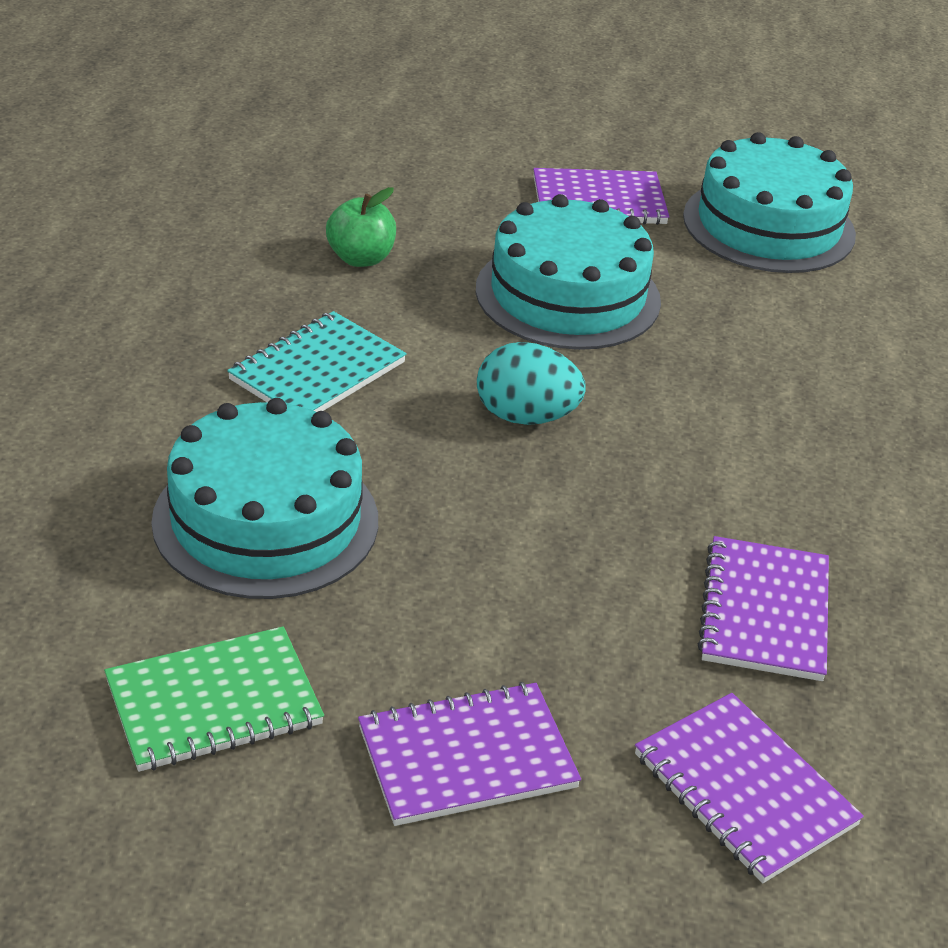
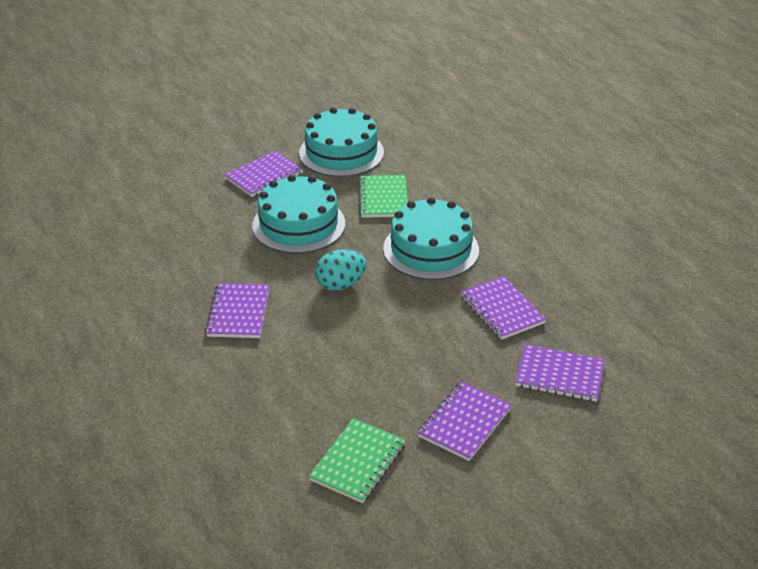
camera: 35 degrees left, 0 degrees up
turquoise cake [151,398,378,599] -> turquoise cake moved to [383,197,479,280]
turquoise notebook [227,311,407,412] -> purple notebook [205,283,269,338]
green apple [326,187,396,267] -> none
none -> green notebook [358,175,408,218]

